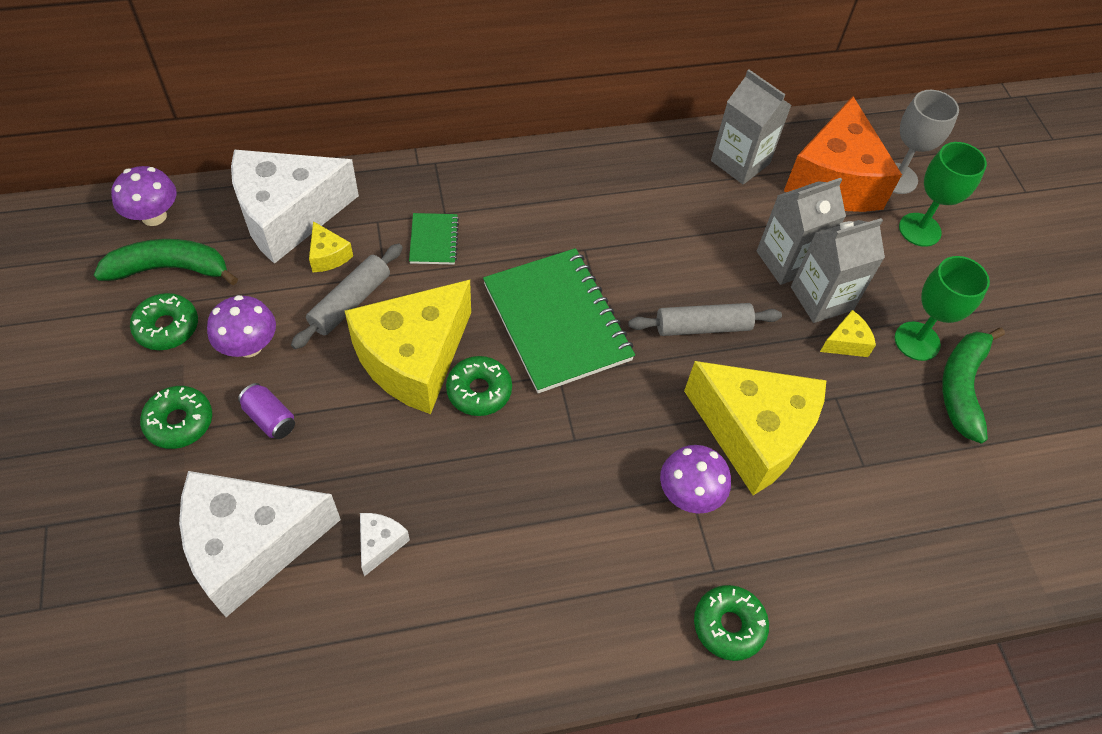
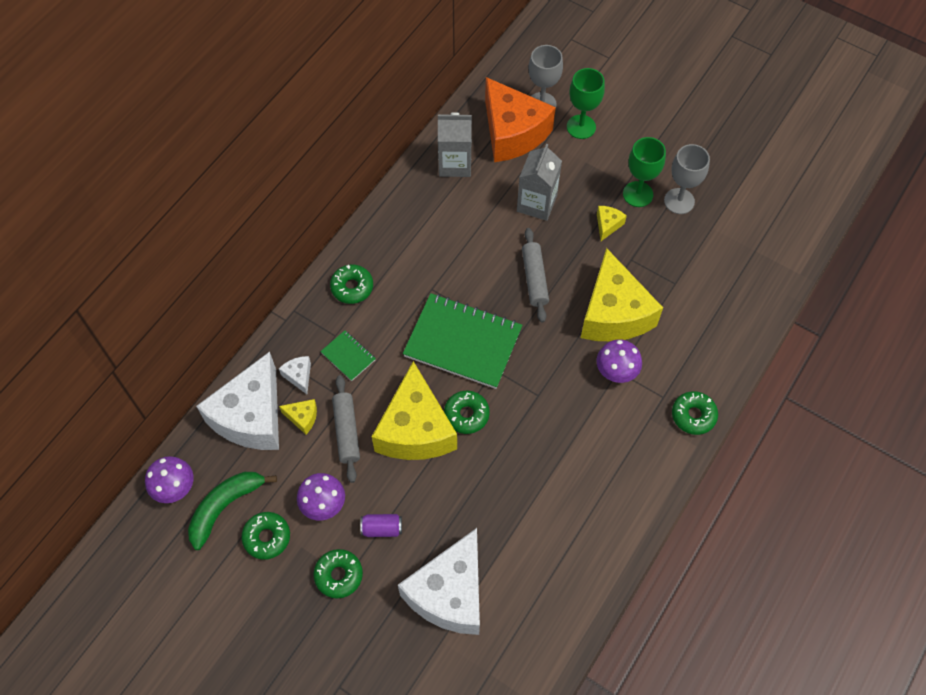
camera: 40 degrees left, 5 degrees up
white cheese [360,513,410,576] -> white cheese moved to [279,356,311,394]
grey rolling pin [628,303,782,336] -> grey rolling pin turned 45 degrees counterclockwise [522,228,549,323]
yellow cheese [684,361,827,495] -> yellow cheese turned 90 degrees clockwise [581,248,663,341]
grey carton [791,218,885,323] -> none
green banana [942,328,1005,443] -> grey goblet [664,144,710,214]
none -> green donut [330,265,373,304]

